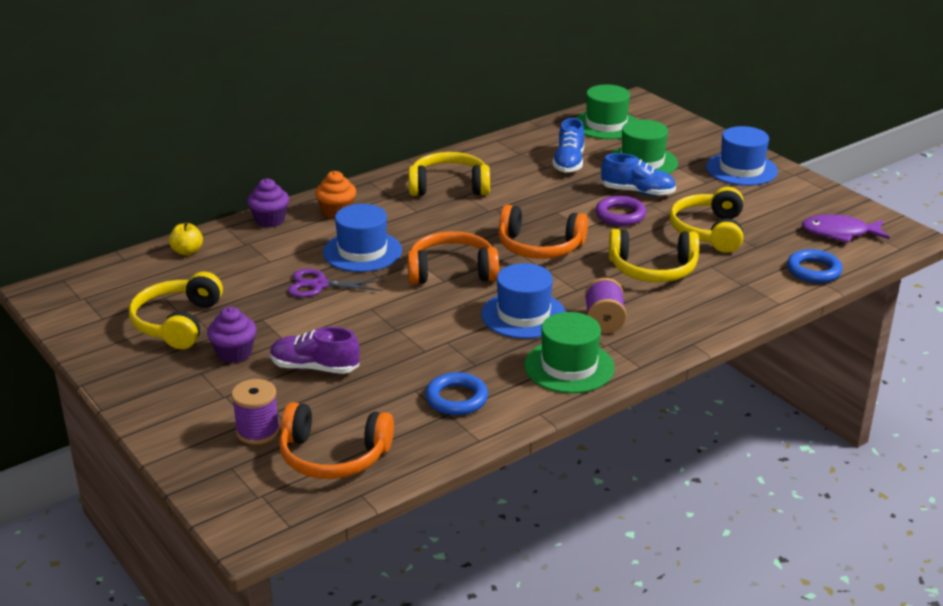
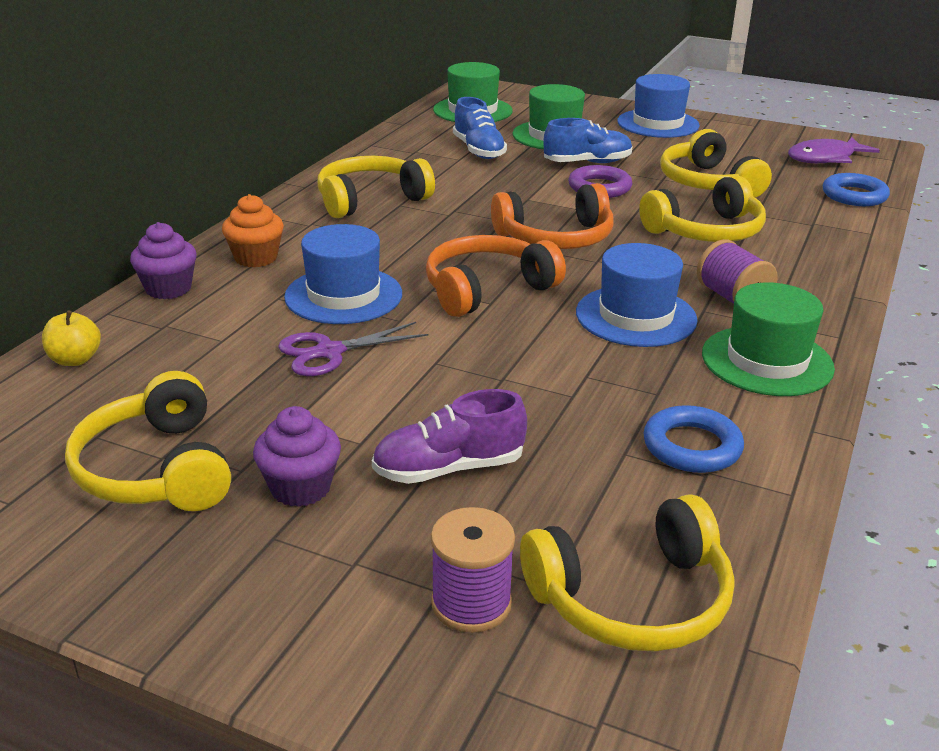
camera: 30 degrees left, 0 degrees up
orange headphones [279,402,394,479] -> yellow headphones [520,495,734,652]

